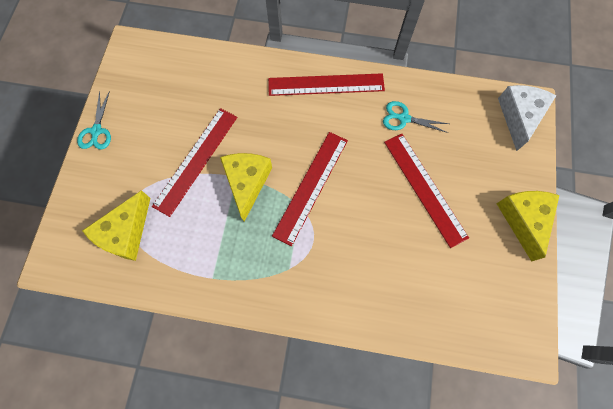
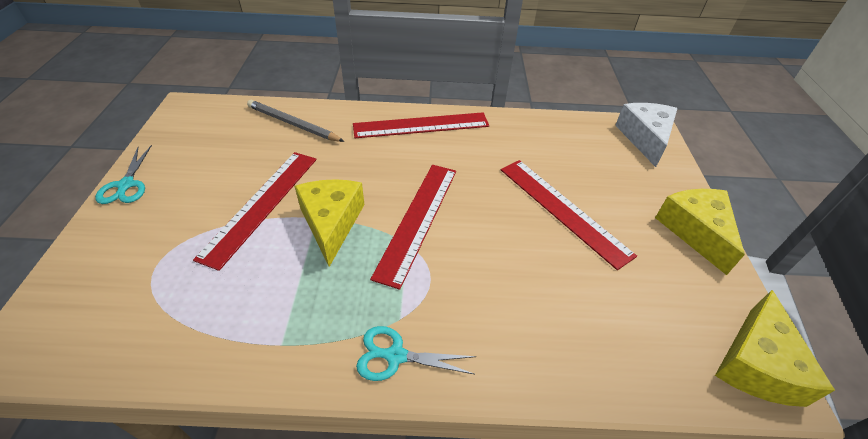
camera: 10 degrees left, 25 degrees down
yellow cheese [82,190,151,261] -> yellow cheese moved to [715,290,835,407]
turquoise scissors [383,101,449,133] -> turquoise scissors moved to [356,326,476,381]
none -> grey pencil [247,100,344,142]

